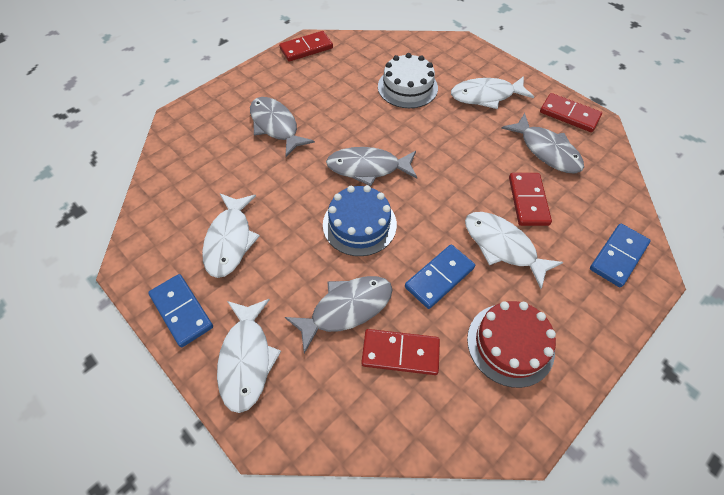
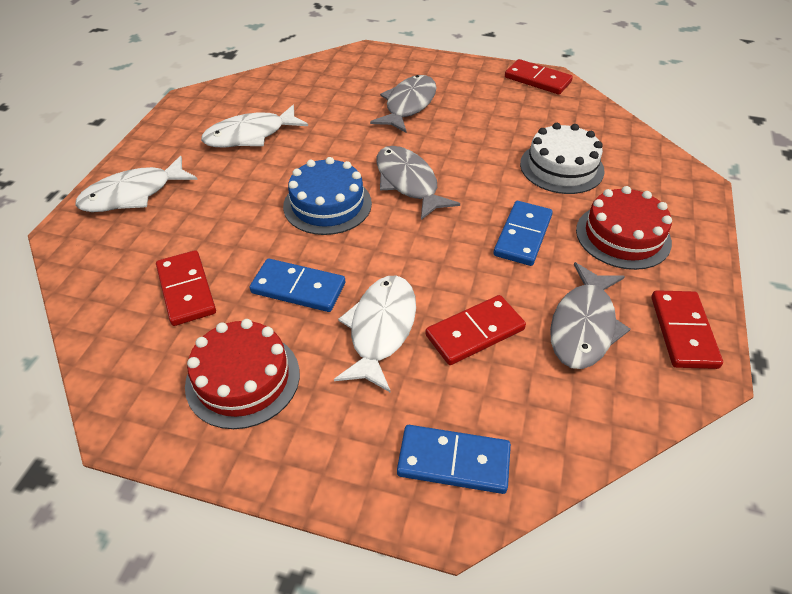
camera: 60 degrees right, 10 degrees down
blue domino [148,274,213,347] -> blue domino moved to [494,201,553,266]
grey fish [285,276,393,353] -> none
white fish [451,76,534,109] -> red cake [576,186,672,270]

